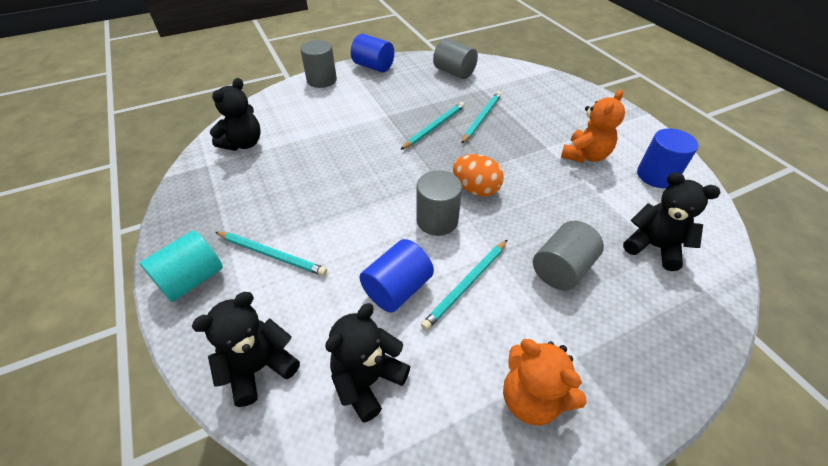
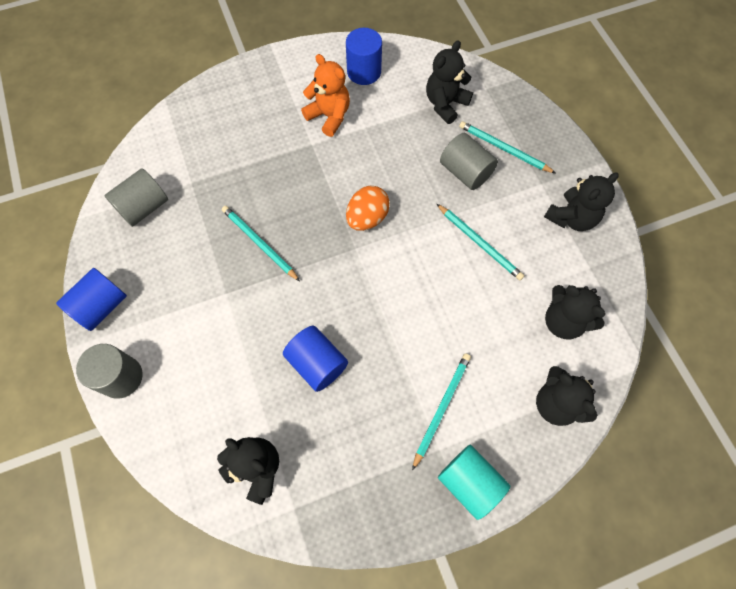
camera: 85 degrees left, 20 degrees up
blue cylinder [359,239,434,313] -> blue cylinder moved to [283,326,348,392]
grey cylinder [416,170,462,236] -> none
turquoise pencil [461,92,501,144] -> turquoise pencil moved to [459,121,555,173]
orange teddy bear [503,339,586,425] -> black teddy bear [544,172,619,231]

